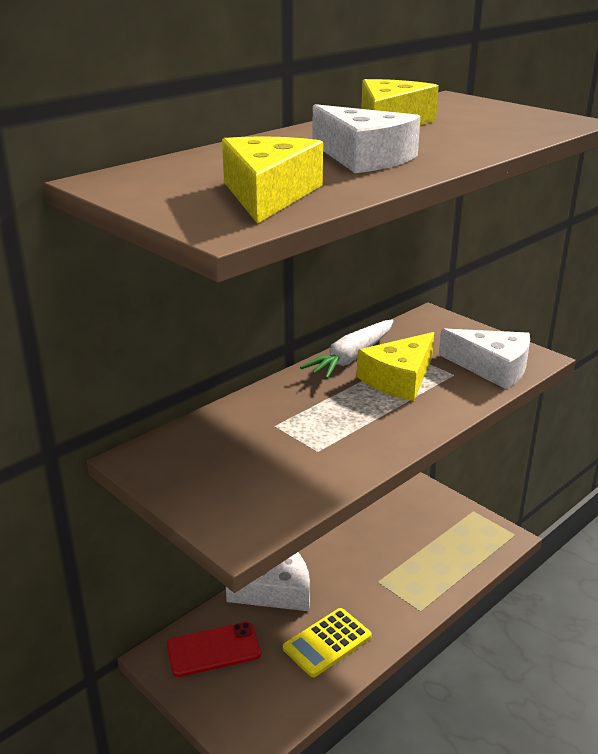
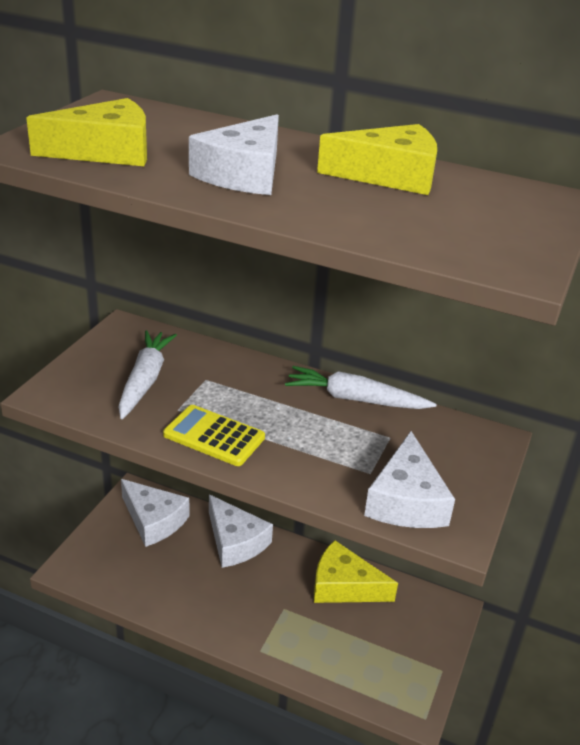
camera: 65 degrees right, 5 degrees up
red phone [167,622,261,677] -> white cheese [121,479,189,547]
yellow calculator [283,608,372,677] -> yellow calculator moved to [163,405,265,466]
yellow cheese [356,332,434,401] -> yellow cheese moved to [314,540,398,603]
none -> white carrot [118,330,177,419]

